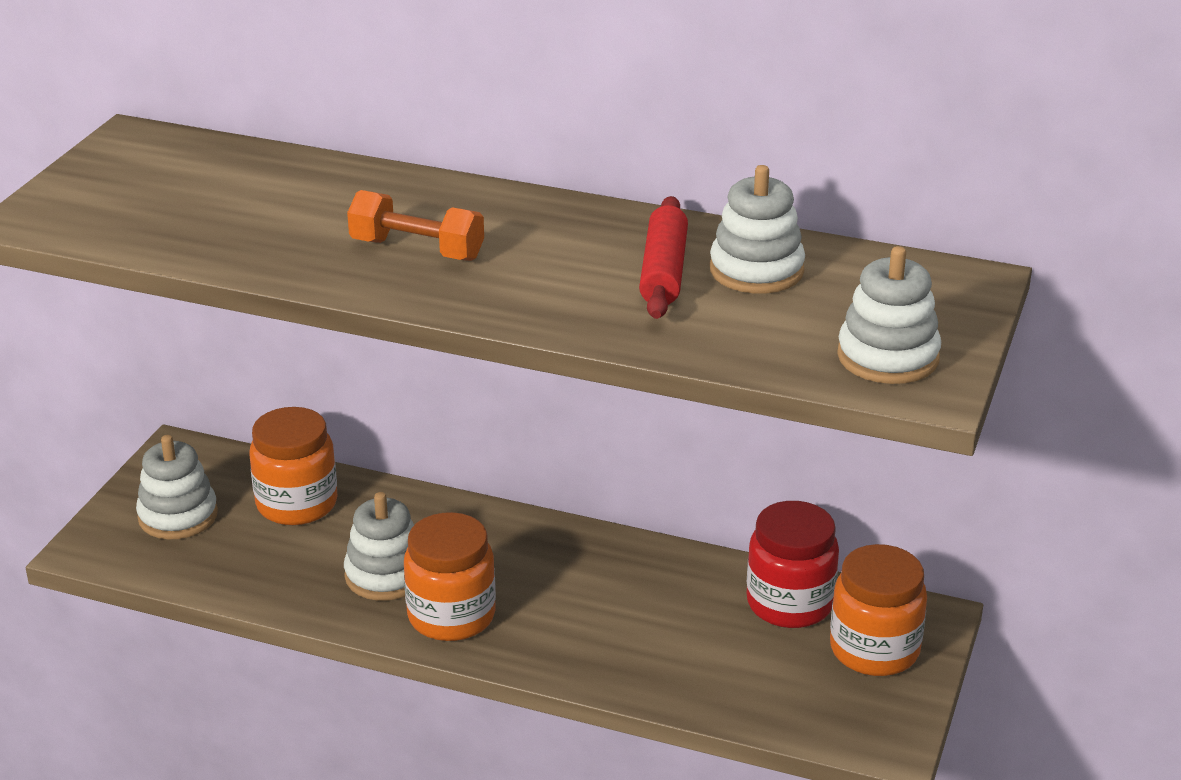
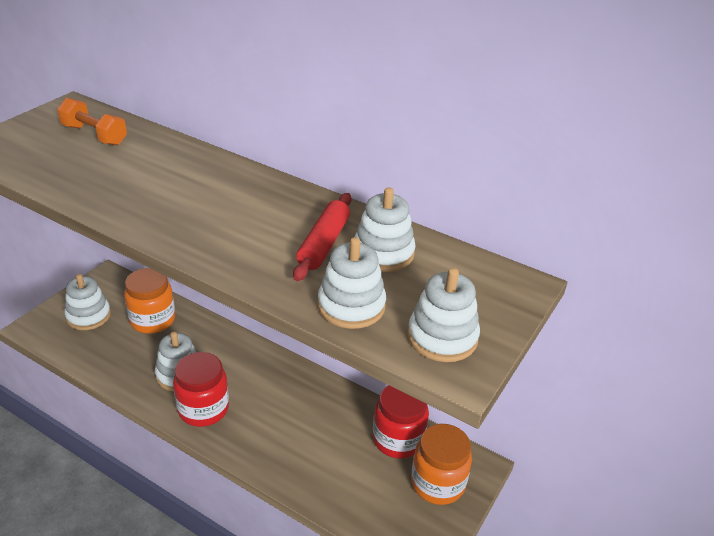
camera: 10 degrees right, 5 degrees up
orange dumbbell [347,190,484,261] -> orange dumbbell moved to [57,98,127,145]
orange jar [404,512,496,641] -> red jar [173,352,229,427]
none -> white stacking toy [318,237,386,329]

